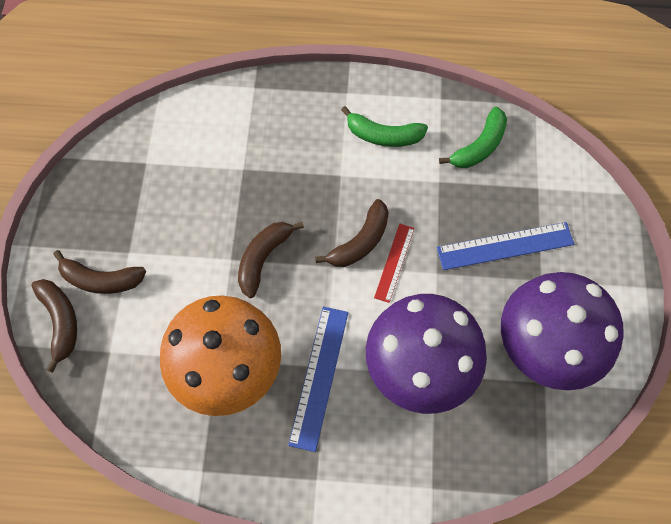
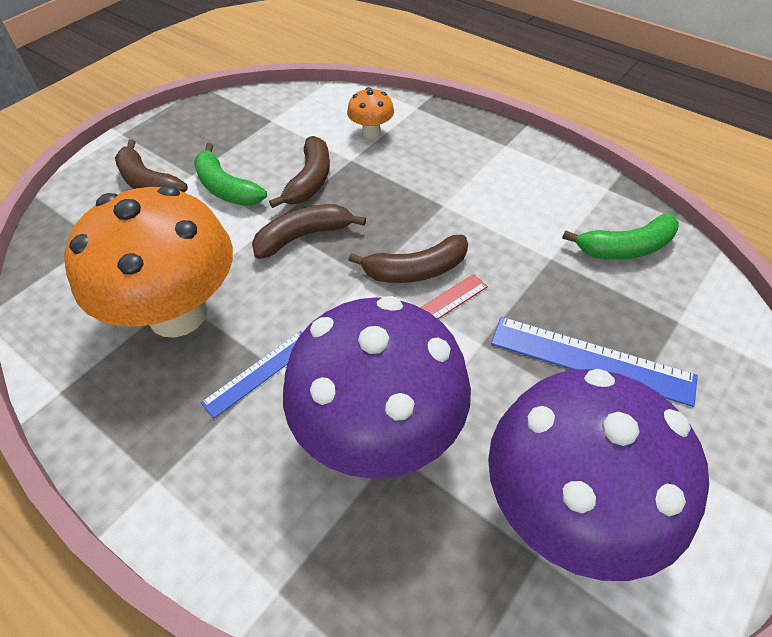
camera: 35 degrees right, 15 degrees down
brown banana [32,279,77,373] -> brown banana moved to [269,136,330,208]
blue ruler [288,307,348,452] -> blue ruler [201,331,302,418], size x0.62
green banana [341,106,428,147] -> green banana moved to [194,143,267,206]
none -> orange mushroom [347,87,394,138]

